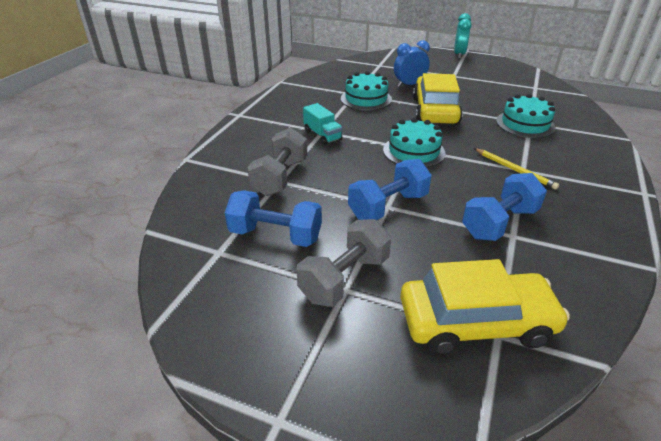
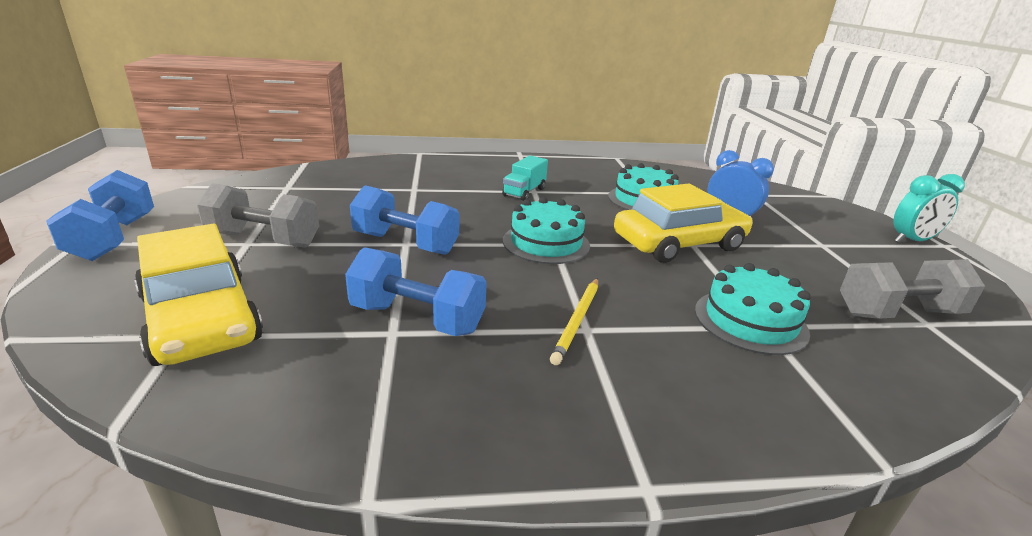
camera: 60 degrees right, 10 degrees down
blue dumbbell [225,190,322,247] -> blue dumbbell moved to [46,170,154,261]
grey dumbbell [247,128,307,196] -> grey dumbbell moved to [840,259,985,319]

